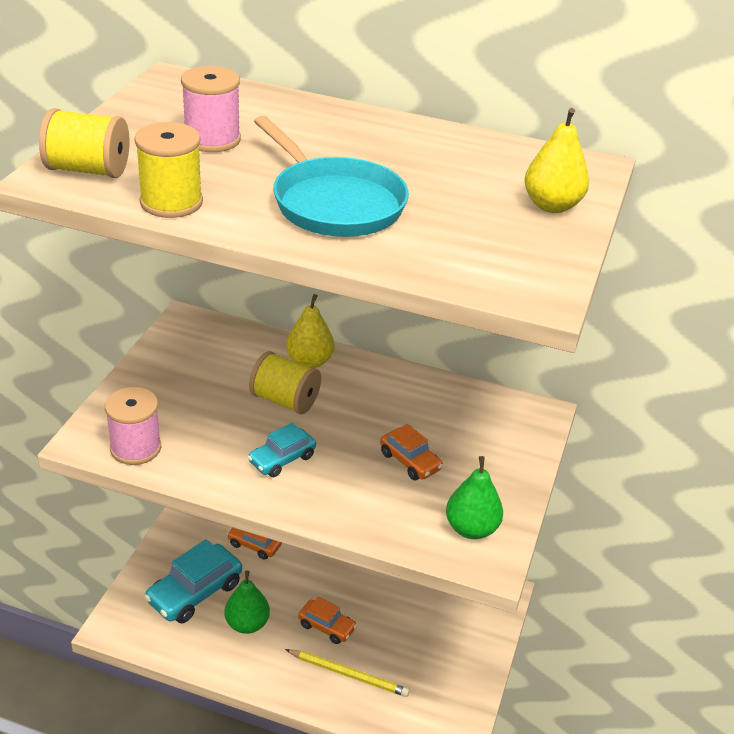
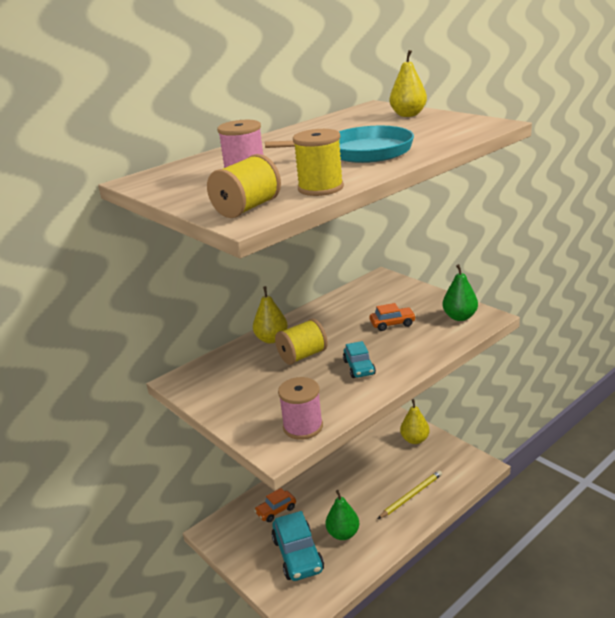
camera: 55 degrees left, 10 degrees down
orange car [298,597,357,644] -> none
none -> yellow pear [400,399,430,444]

